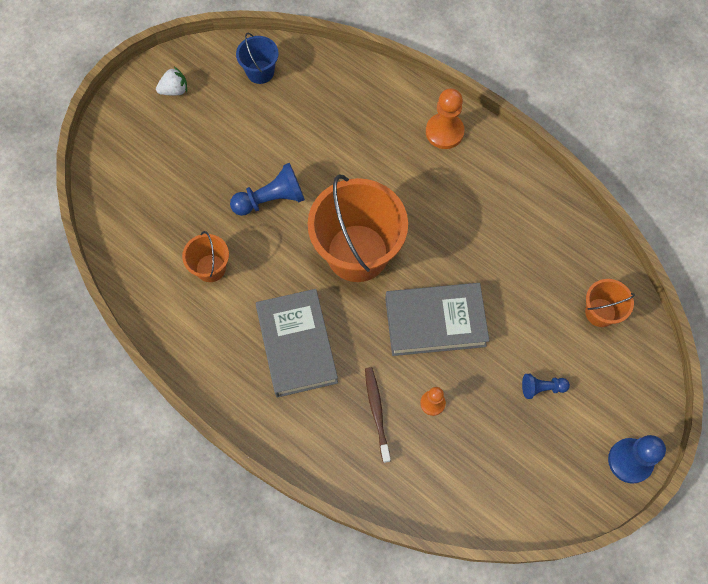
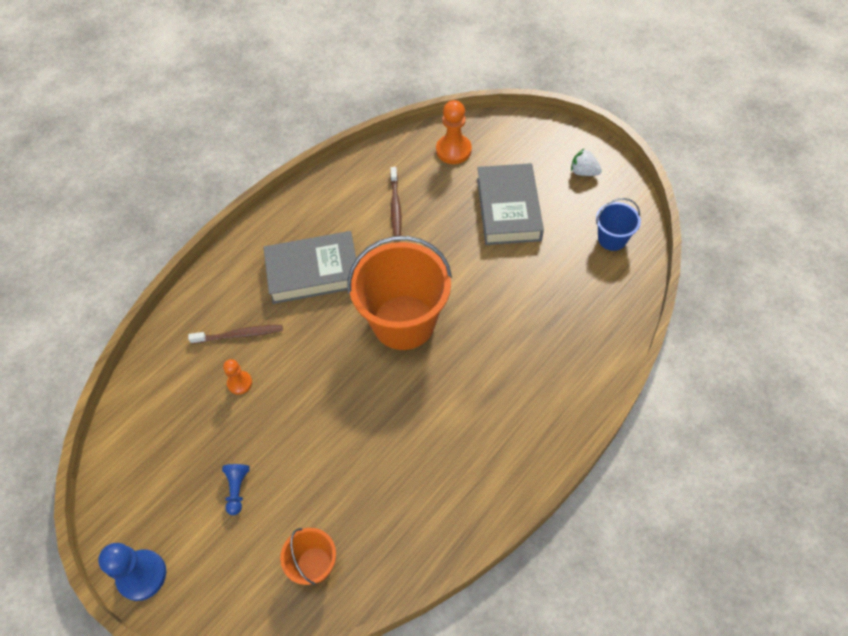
camera: 95 degrees right, 10 degrees down
white strawberry [156,67,187,95] -> white strawberry turned 135 degrees clockwise [571,148,602,176]
orange bucket [182,231,229,282] -> brown toothbrush [390,167,402,236]
blue pawn [230,163,305,216] -> none
grey book [385,283,489,356] -> grey book moved to [477,163,544,245]
orange pawn [426,88,465,149] -> orange pawn moved to [436,100,472,164]

